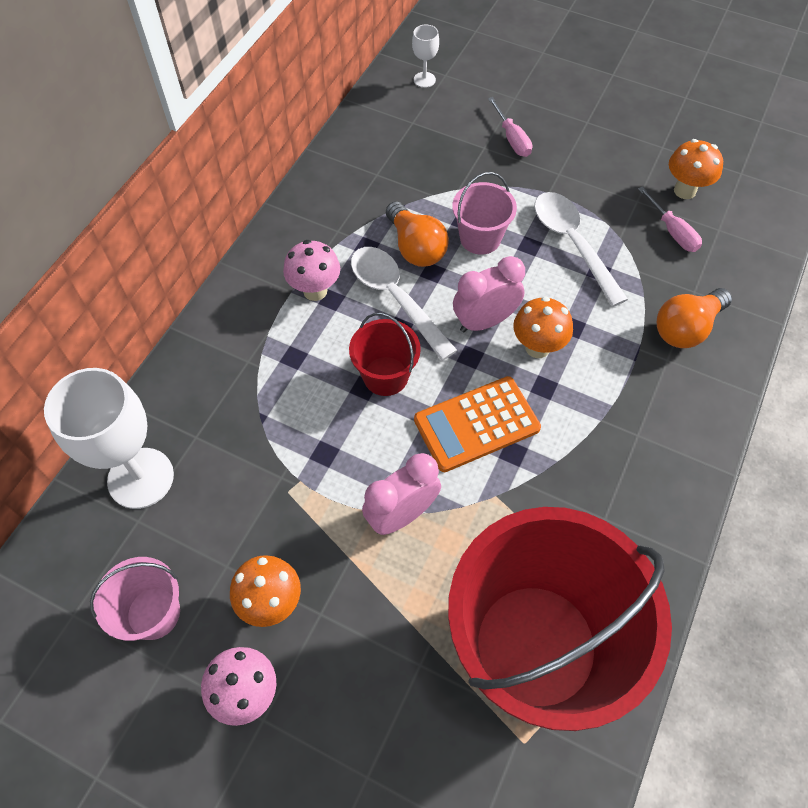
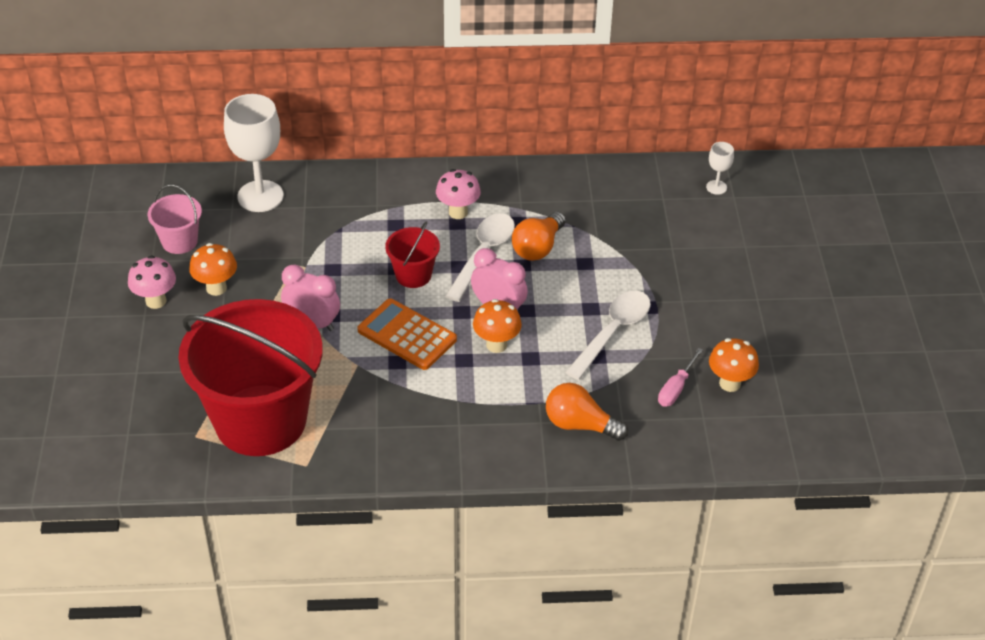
camera: 60 degrees right, 15 degrees down
pink bucket [452,172,517,255] -> none
pink screwdriver [488,97,532,157] -> none

